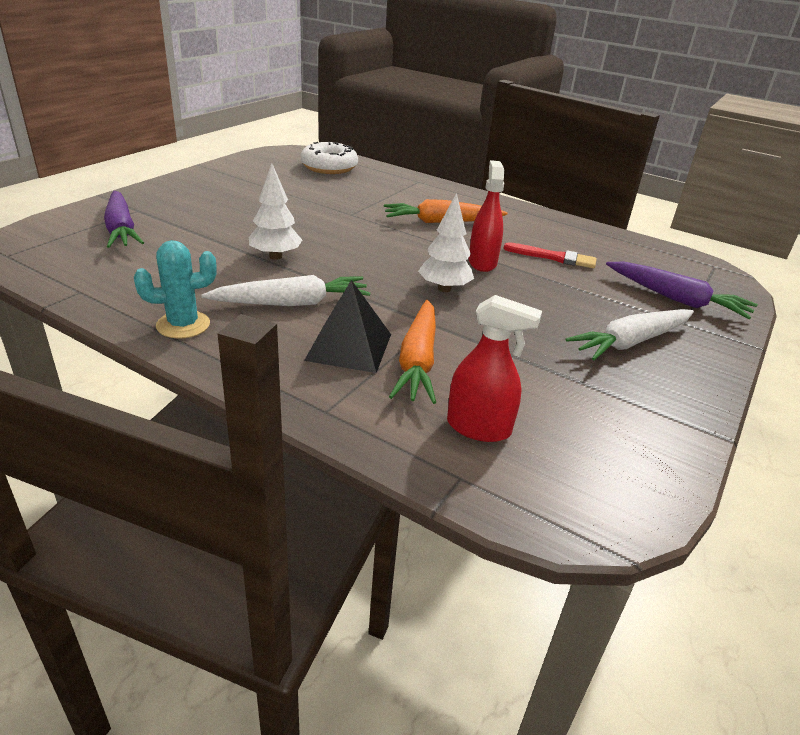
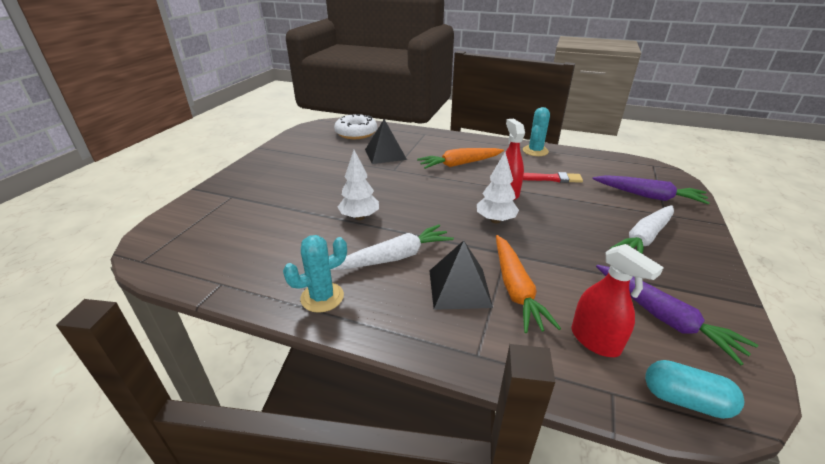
camera: 10 degrees left, 0 degrees up
purple carrot [104,191,144,248] -> purple carrot moved to [596,265,758,365]
red spray bottle [447,295,542,442] -> red spray bottle turned 45 degrees clockwise [571,244,664,357]
none -> black pyramid [365,119,407,164]
none -> turquoise cactus [523,107,550,156]
none -> turquoise capsule [645,360,744,419]

